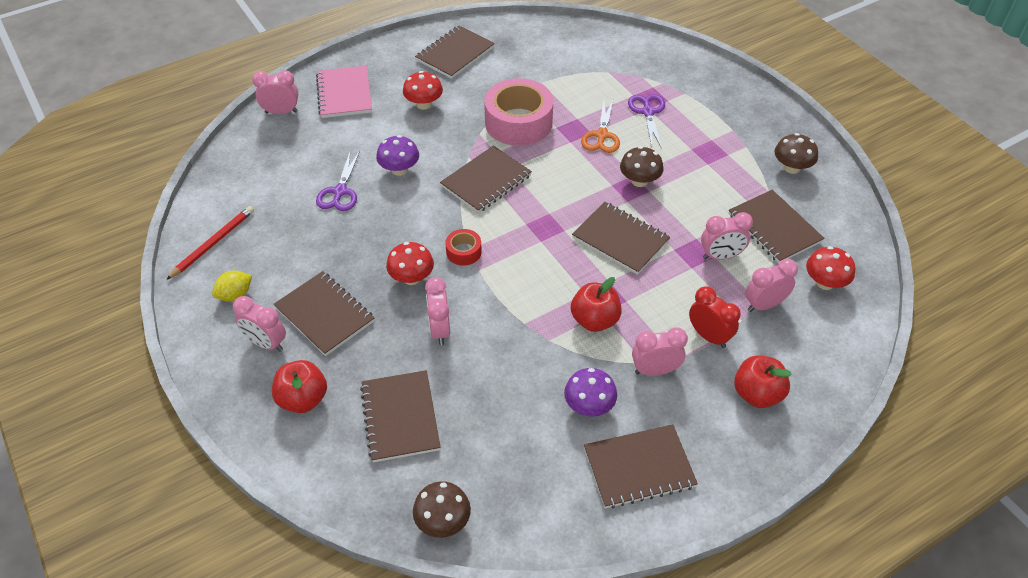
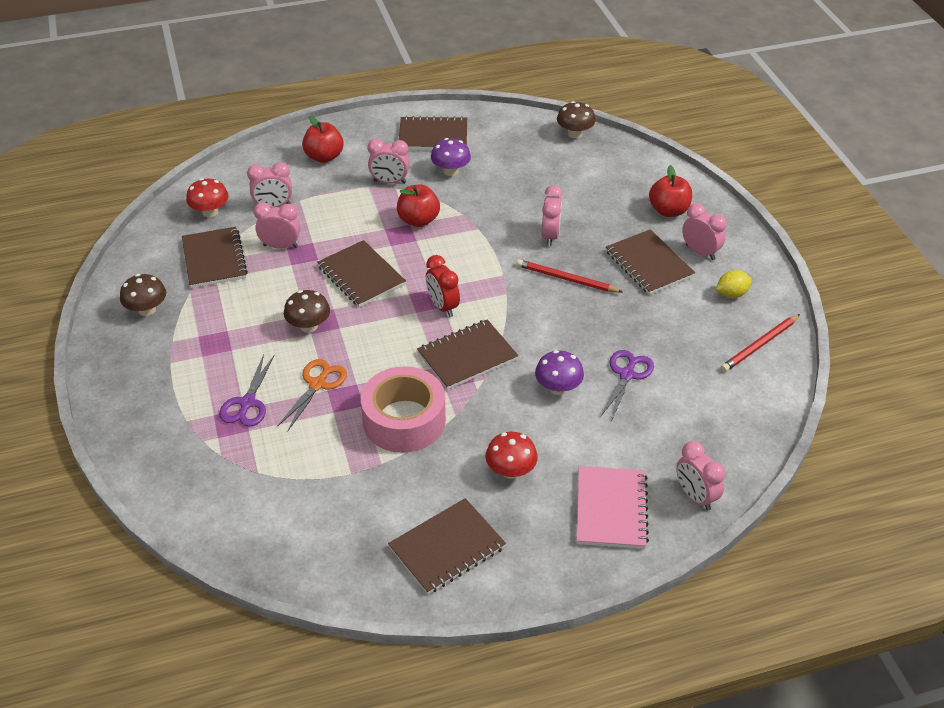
camera: 165 degrees left, 5 degrees down
pink clock [252,70,298,114] -> pink clock turned 45 degrees clockwise [676,441,725,511]
brown notebook [360,370,441,462] -> none
red mushroom [386,242,434,285] -> red pencil [516,259,622,293]
red tape [445,229,482,266] -> none
red clock [689,287,741,348] -> red clock moved to [426,255,460,317]

